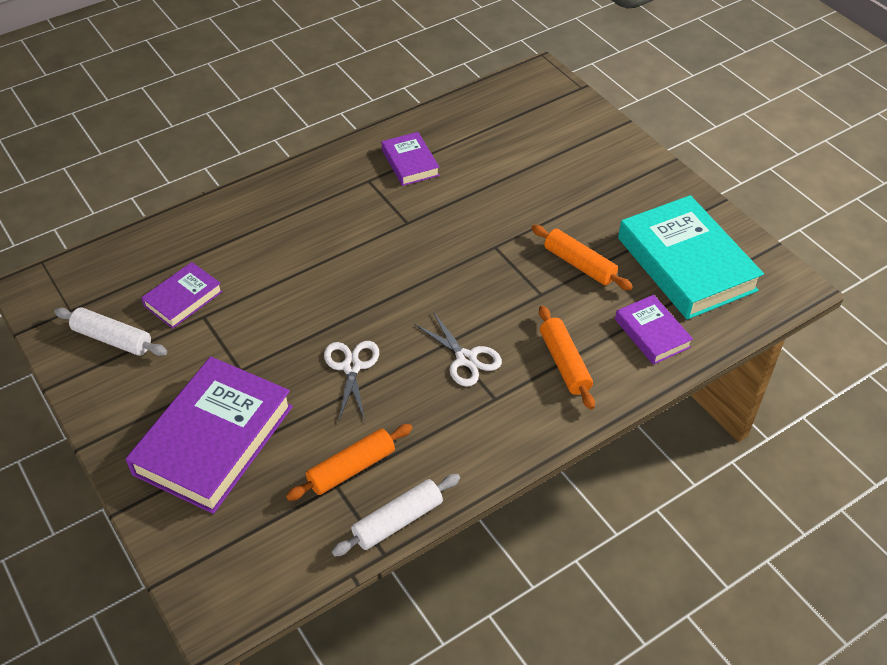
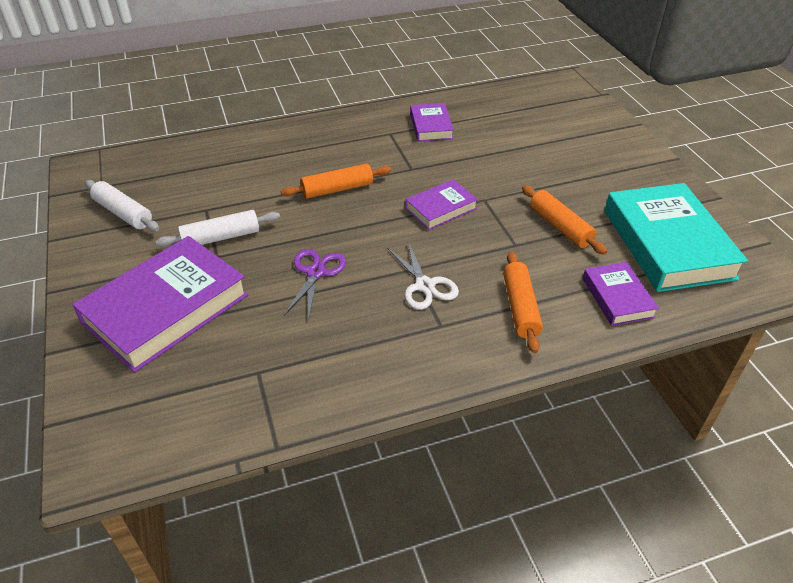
camera: 15 degrees right, 5 degrees down
purple book [141,262,223,329] -> purple book moved to [405,179,478,230]
orange rolling pin [286,424,412,501] -> orange rolling pin moved to [281,163,391,199]
white scissors [324,341,379,421] -> purple scissors [284,249,346,321]
white rolling pin [331,474,460,557] -> white rolling pin moved to [156,210,280,247]

